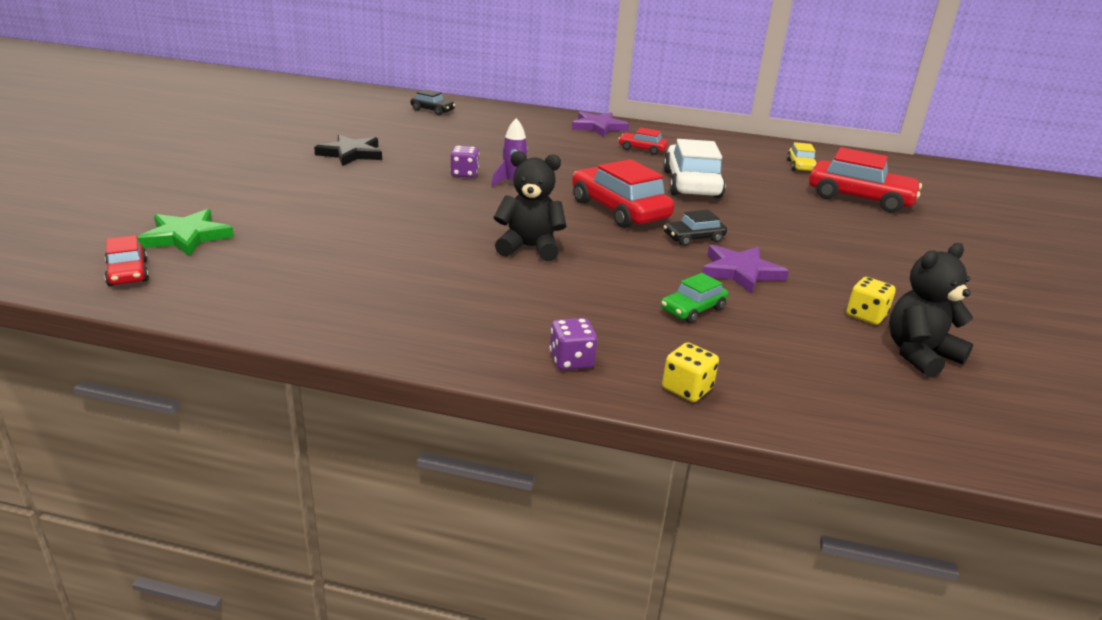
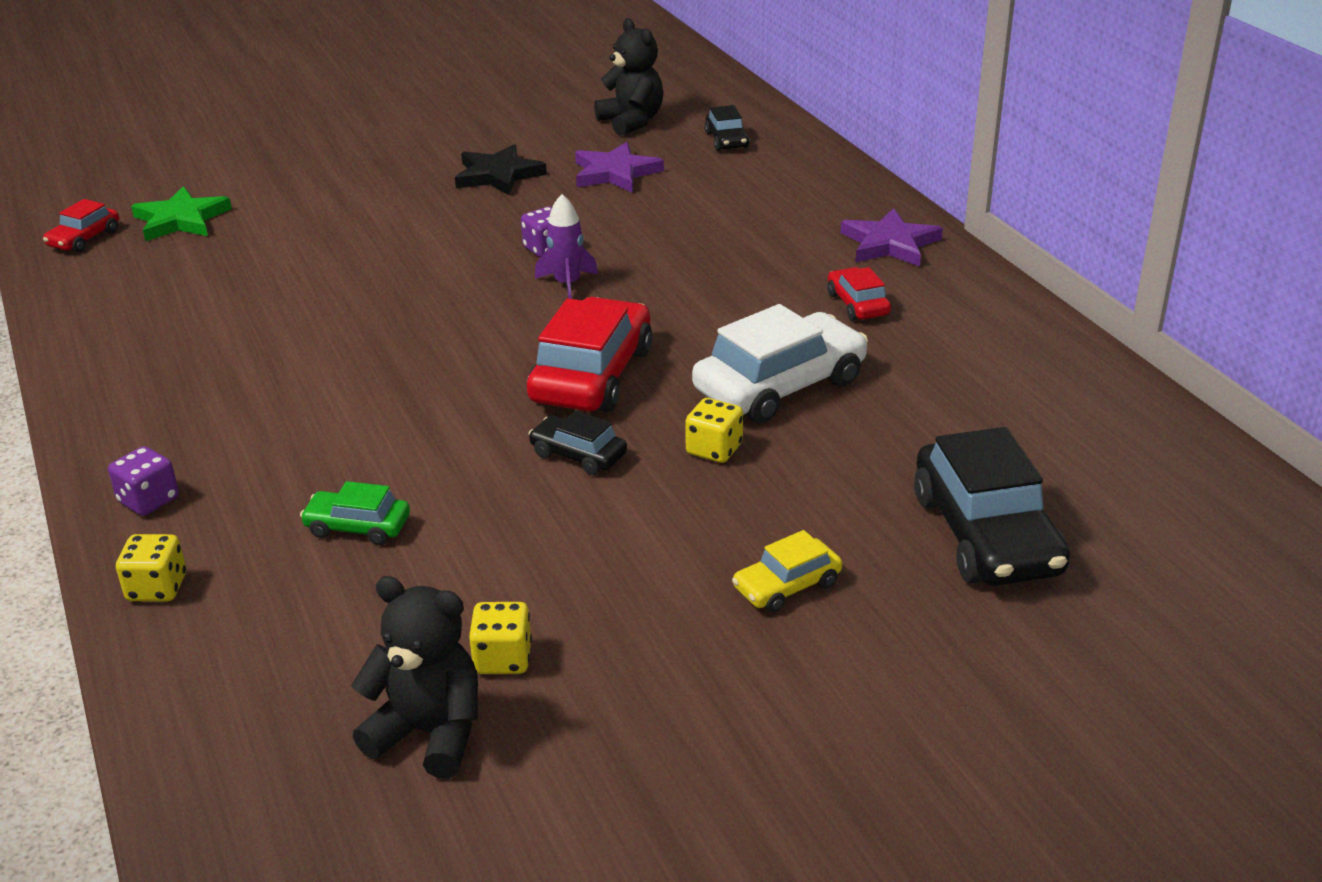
camera: 55 degrees right, 5 degrees up
black teddy bear [494,151,566,261] -> black teddy bear moved to [594,18,663,136]
purple star [702,245,789,294] -> purple star moved to [575,142,664,193]
yellow car [787,142,817,171] -> yellow car moved to [732,530,842,613]
red car [809,147,922,213] -> black car [914,427,1070,586]
none -> yellow dice [685,398,743,463]

